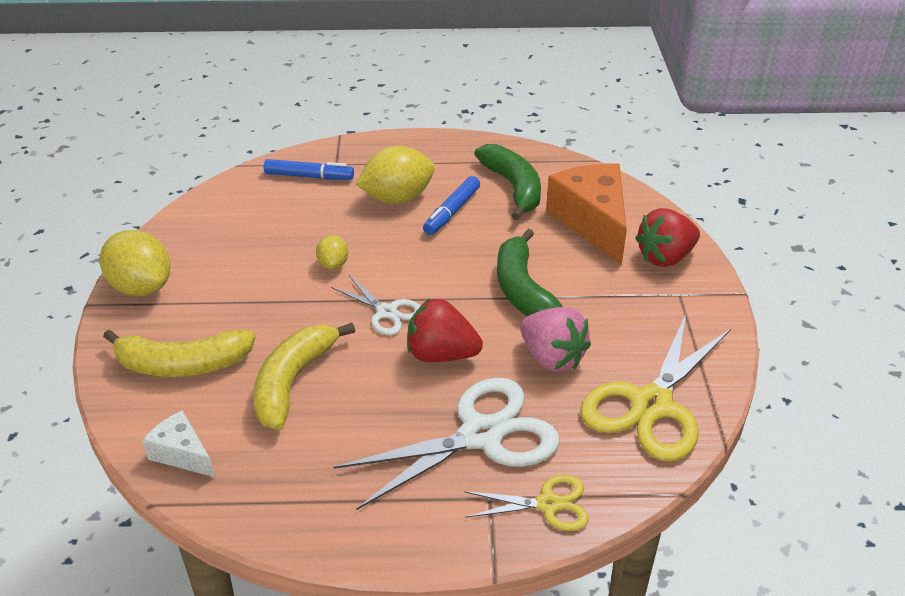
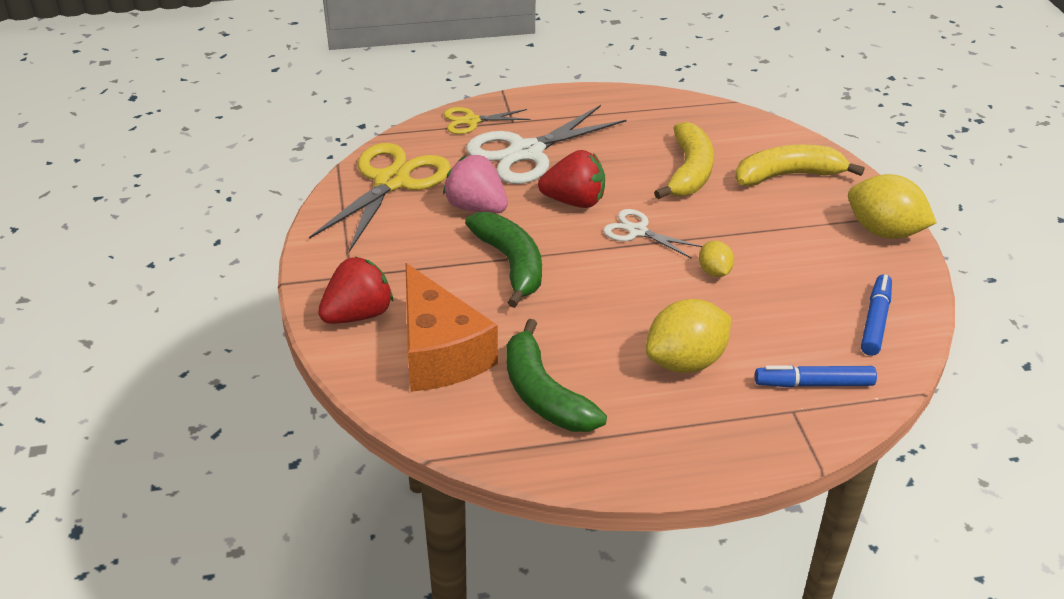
camera: 170 degrees right, 0 degrees up
white cheese [142,410,215,477] -> none
blue marker [423,176,480,235] -> blue marker moved to [861,274,892,356]

